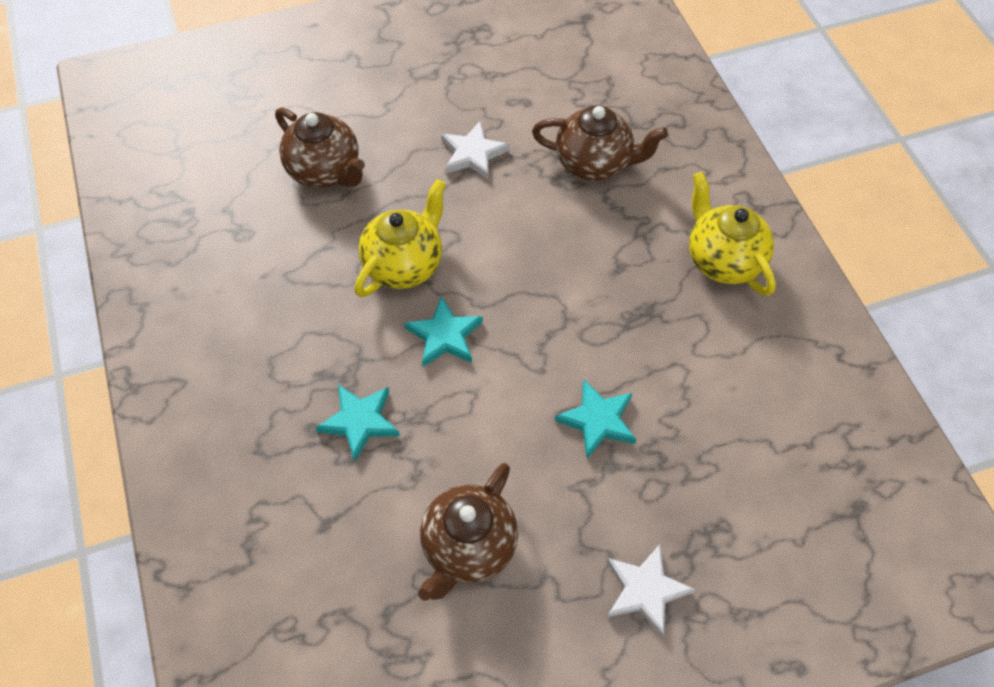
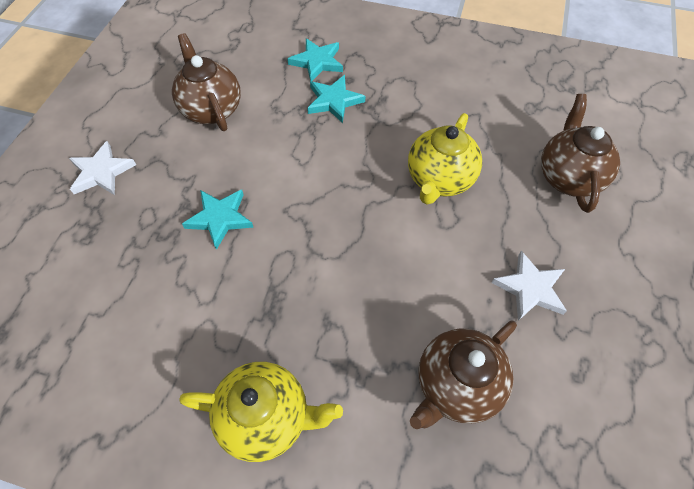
camera: 125 degrees right, 0 degrees up
brown teapot [275,108,365,188] -> brown teapot turned 105 degrees clockwise [541,94,620,213]
yellow teapot [354,179,446,297] -> yellow teapot turned 45 degrees clockwise [408,113,482,205]
turquoise star [404,296,483,367] -> turquoise star moved to [287,38,343,82]

